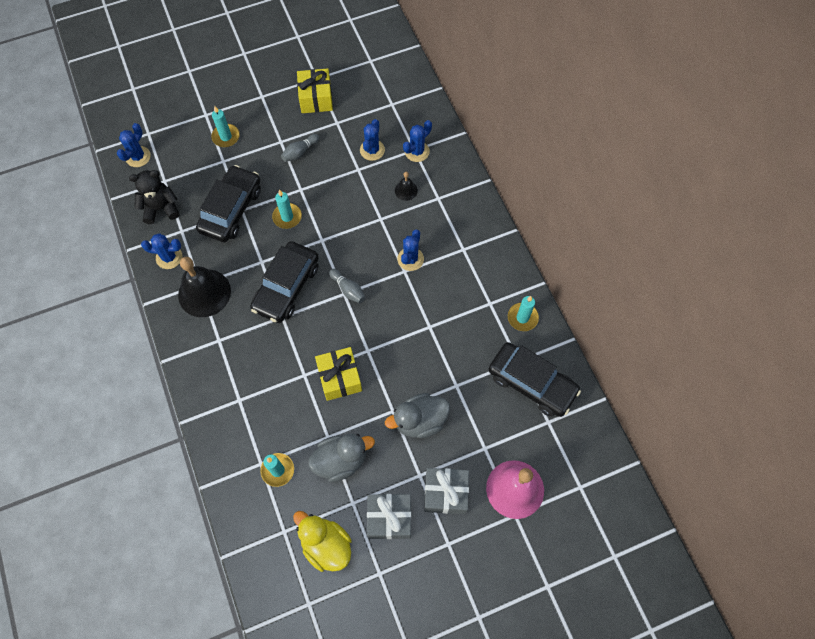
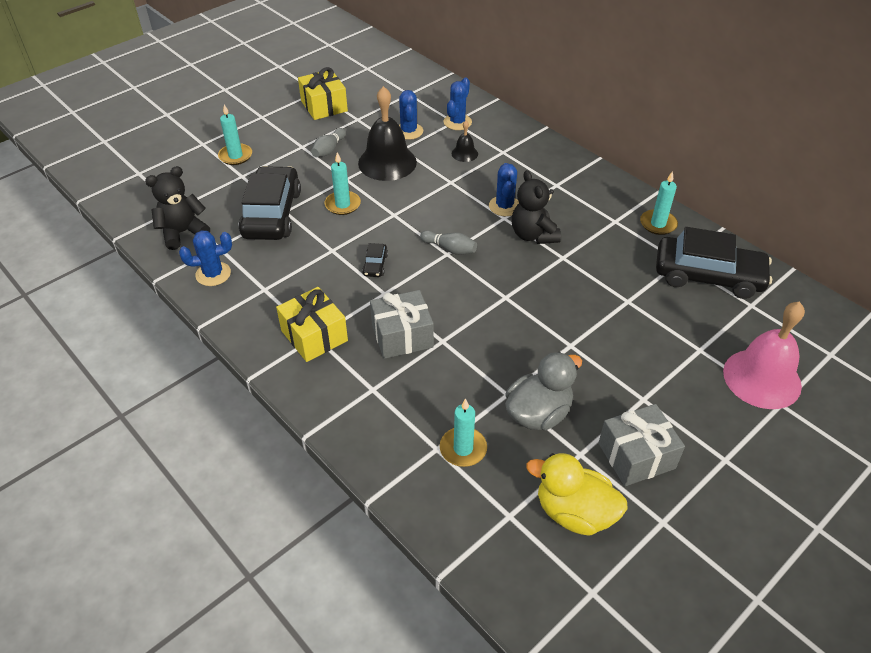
camera: 20 degrees left, 20 degrees down
blue cactus [117,123,151,167] -> none
black bell [178,257,231,317] -> black bell moved to [358,86,417,181]
black car [250,241,319,323] -> black car [362,243,388,277], size x0.41
yellow gift [315,347,362,401] -> yellow gift moved to [276,287,348,362]
grey duck [385,393,450,438] -> none
grey gift [424,468,469,514] -> grey gift moved to [370,290,434,359]
none -> black teddy bear [512,170,561,244]

